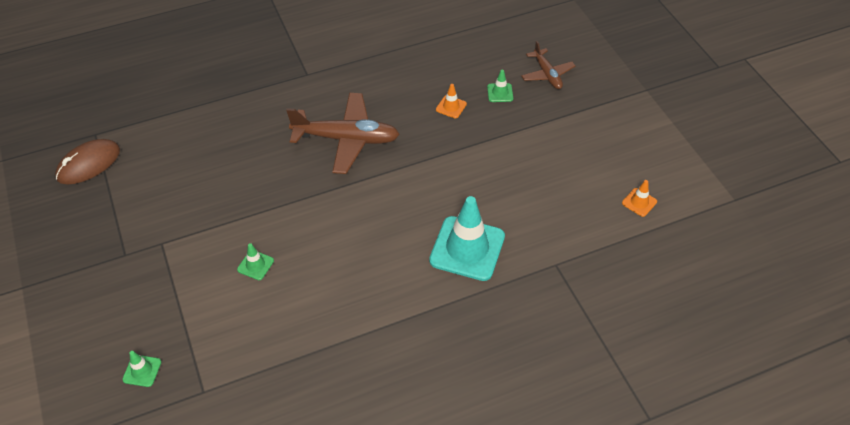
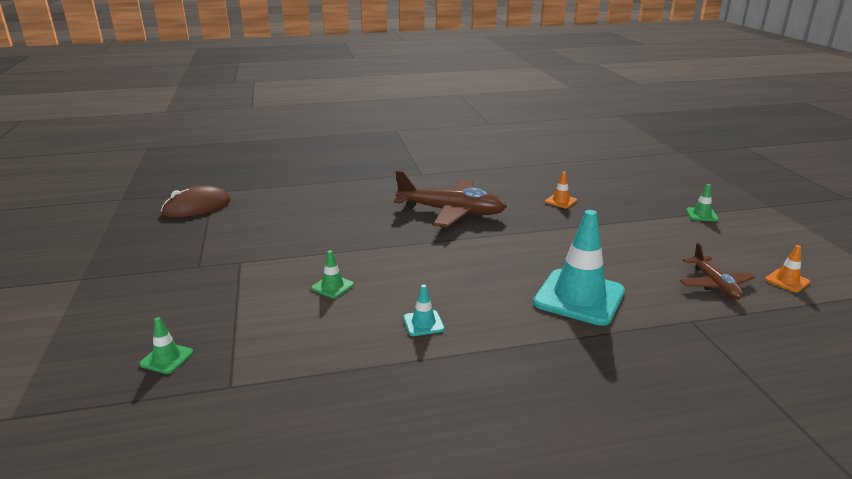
camera: 10 degrees right, 25 degrees down
green traffic cone [487,70,513,102] -> green traffic cone moved to [686,184,719,221]
brown plane [521,41,575,89] -> brown plane moved to [680,243,755,300]
none -> turquoise traffic cone [403,285,445,336]

